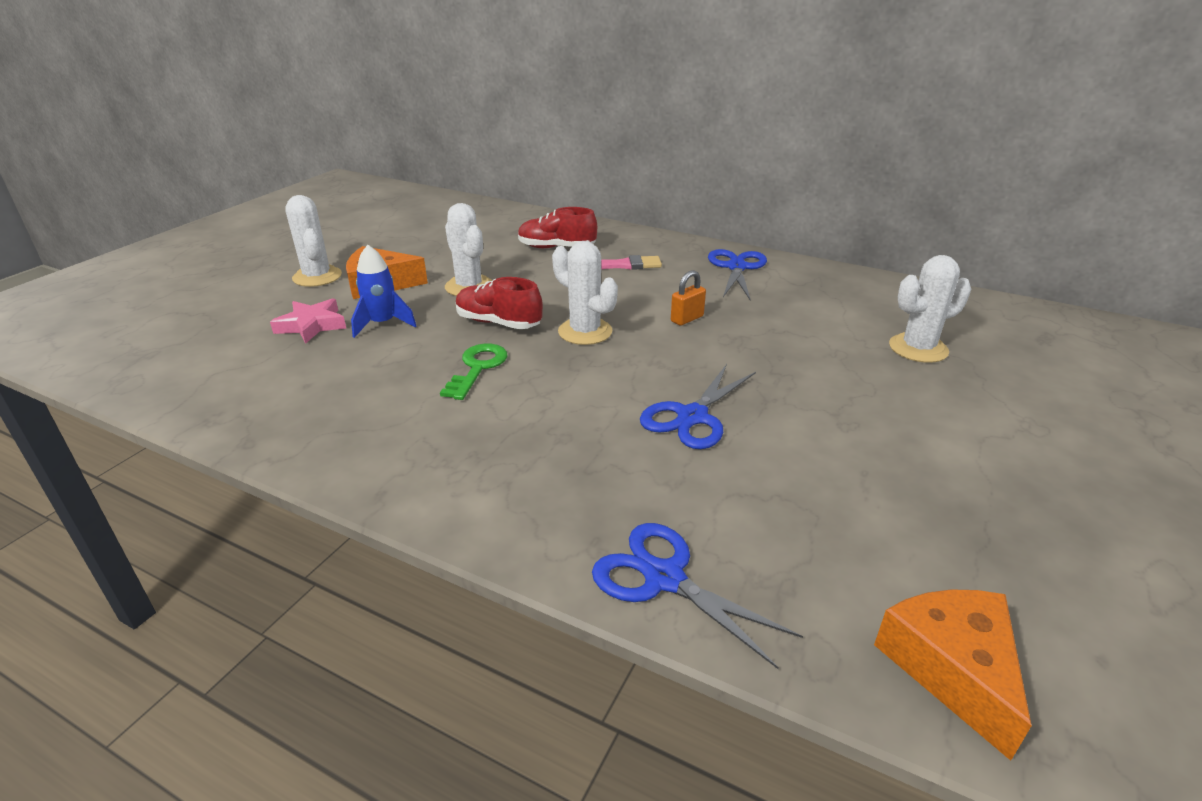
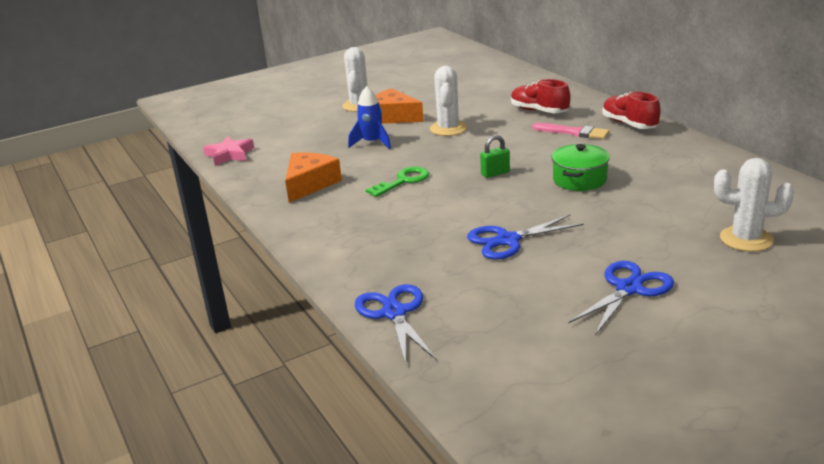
camera: 35 degrees right, 5 degrees down
pink star [270,298,346,344] -> pink star moved to [203,136,254,166]
red shoe [456,277,543,329] -> red shoe moved to [602,92,661,129]
white cactus [552,241,618,345] -> green padlock [480,135,510,178]
orange padlock [671,270,706,326] -> green pot [552,144,610,191]
blue scissors [708,249,767,300] -> blue scissors moved to [568,261,674,335]
orange cheese [874,589,1032,761] -> orange cheese moved to [285,152,342,203]

